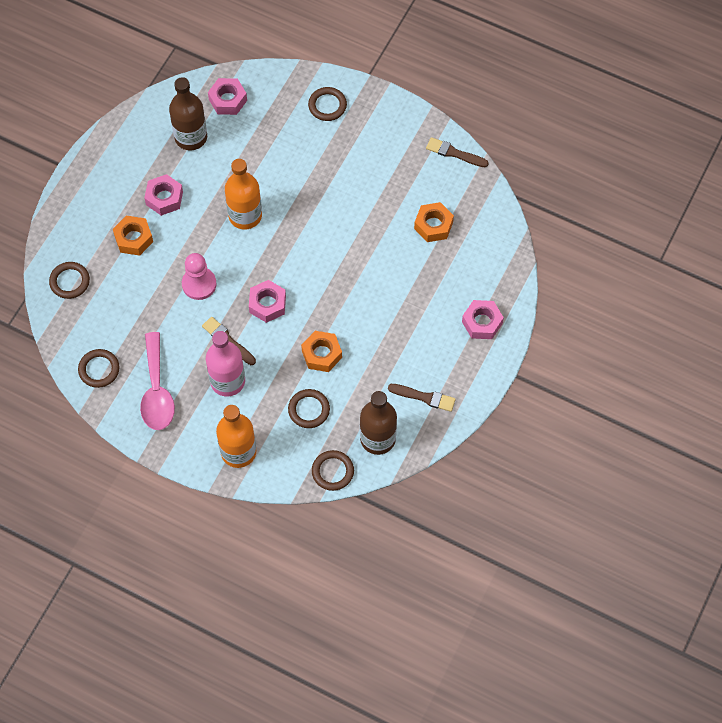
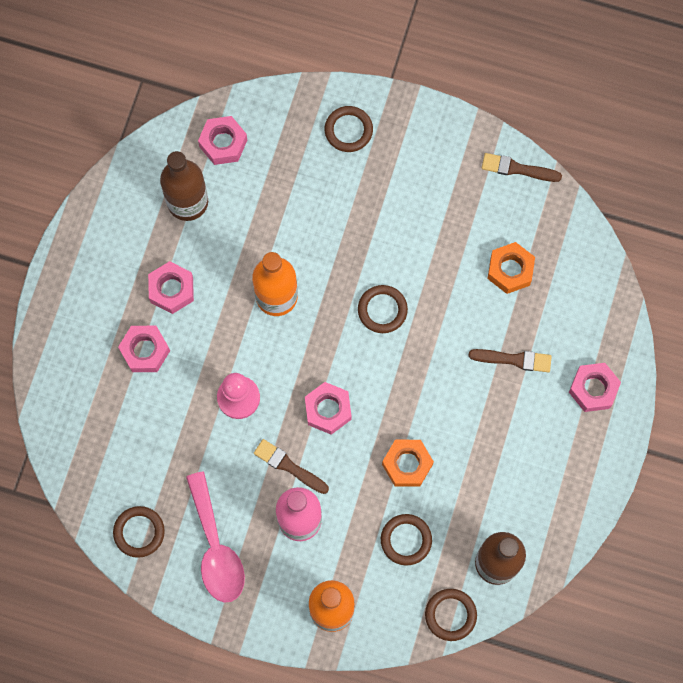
camera: 10 degrees left, 10 degrees up
brown ring [49,262,90,299] -> brown ring moved to [358,285,408,333]
orange nut [113,216,153,256] -> pink nut [118,326,170,372]
brown brush [388,384,456,412] -> brown brush moved to [469,349,552,372]

